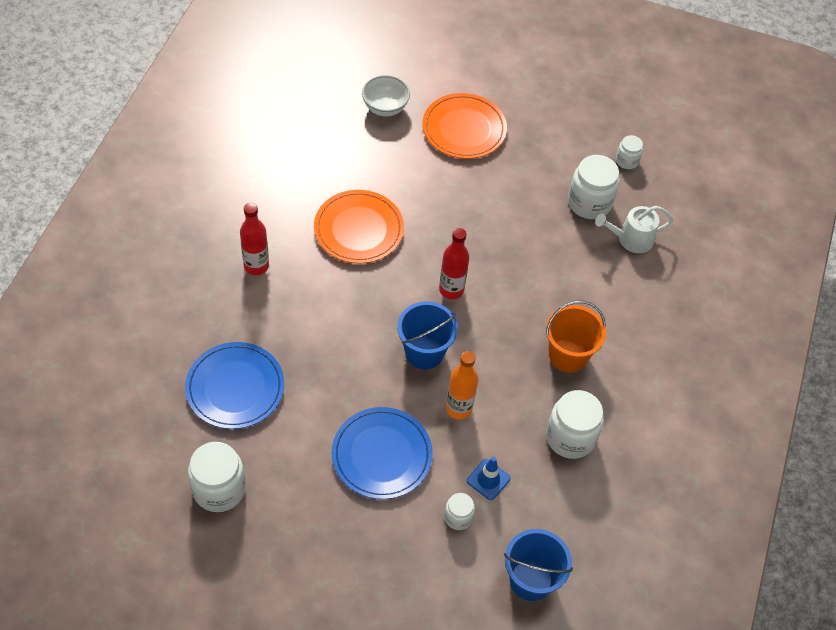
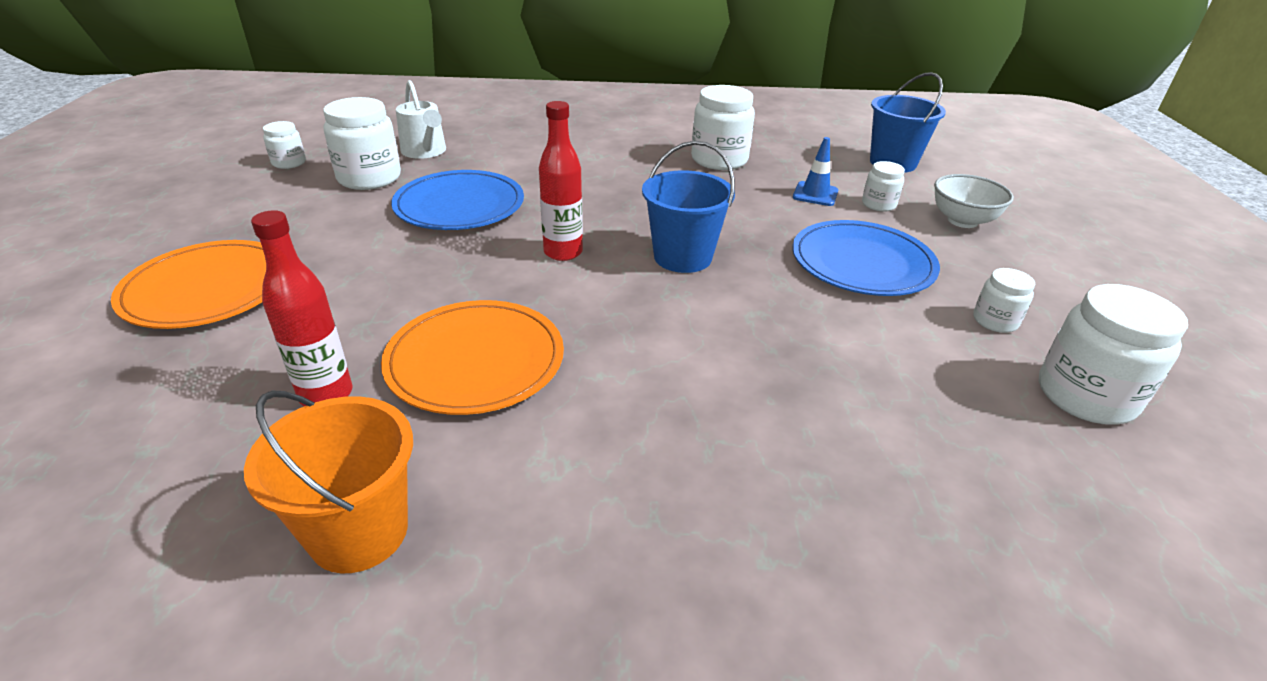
camera: 105 degrees left, 20 degrees down
blue plate [185,342,284,429] -> blue plate moved to [391,170,524,230]
red bottle [240,203,269,275] -> red bottle moved to [251,210,353,406]
white bowl [362,75,410,116] -> white bowl moved to [934,174,1014,228]
orange bottle [446,351,478,420] -> none
orange bucket [546,301,606,373] -> orange bucket moved to [244,391,413,573]
none -> white jar [973,268,1035,333]

